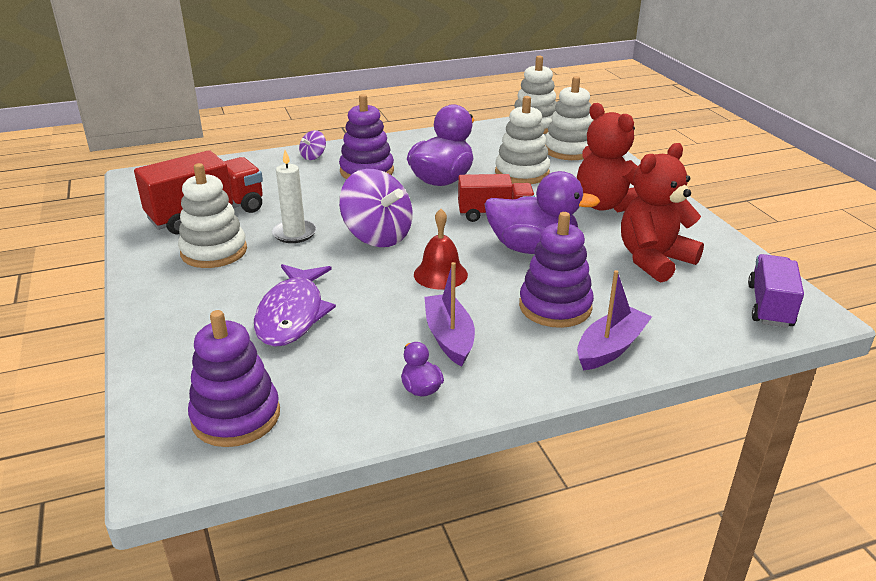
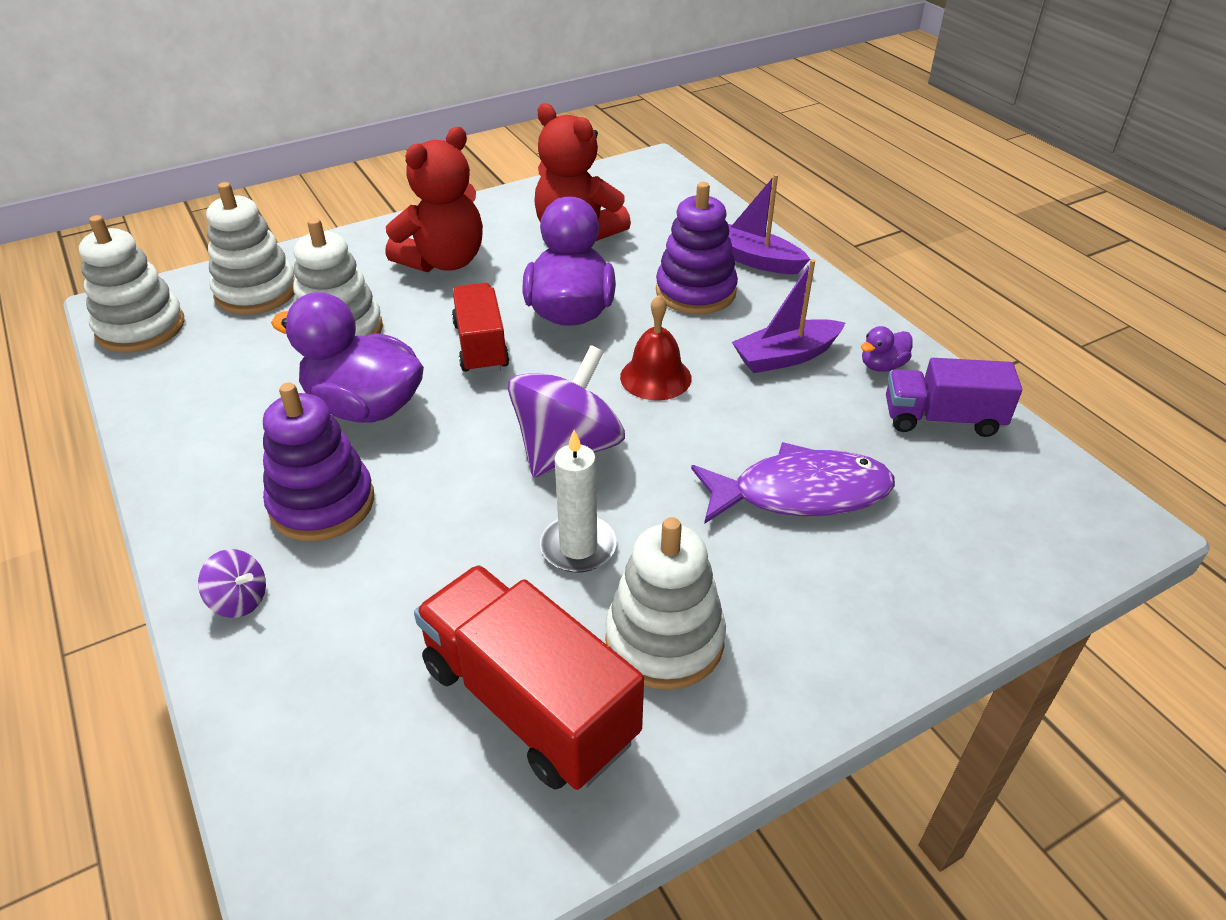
camera: 100 degrees left, 10 degrees up
purple stacking toy [188,310,280,447] -> none
purple truck [748,254,804,328] -> purple truck moved to [886,358,1022,437]

